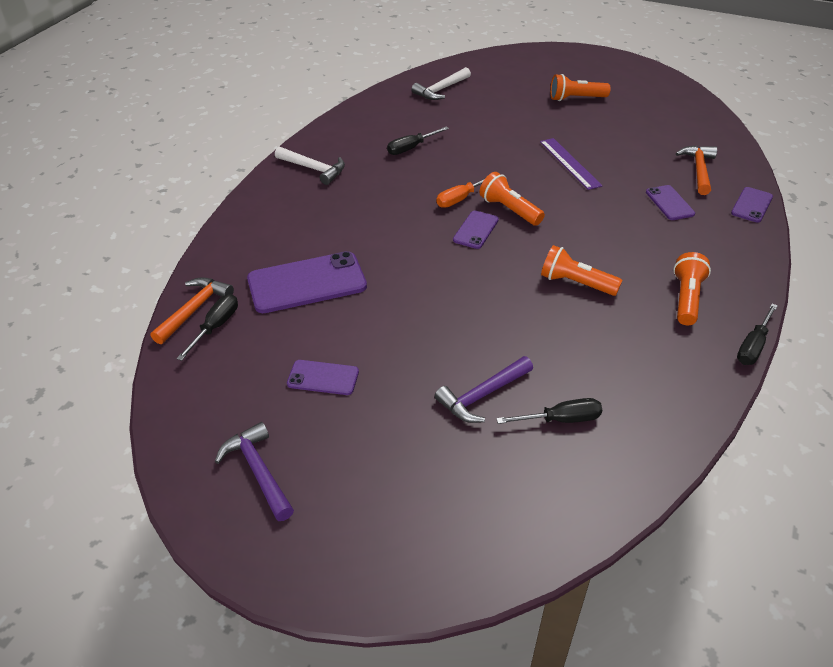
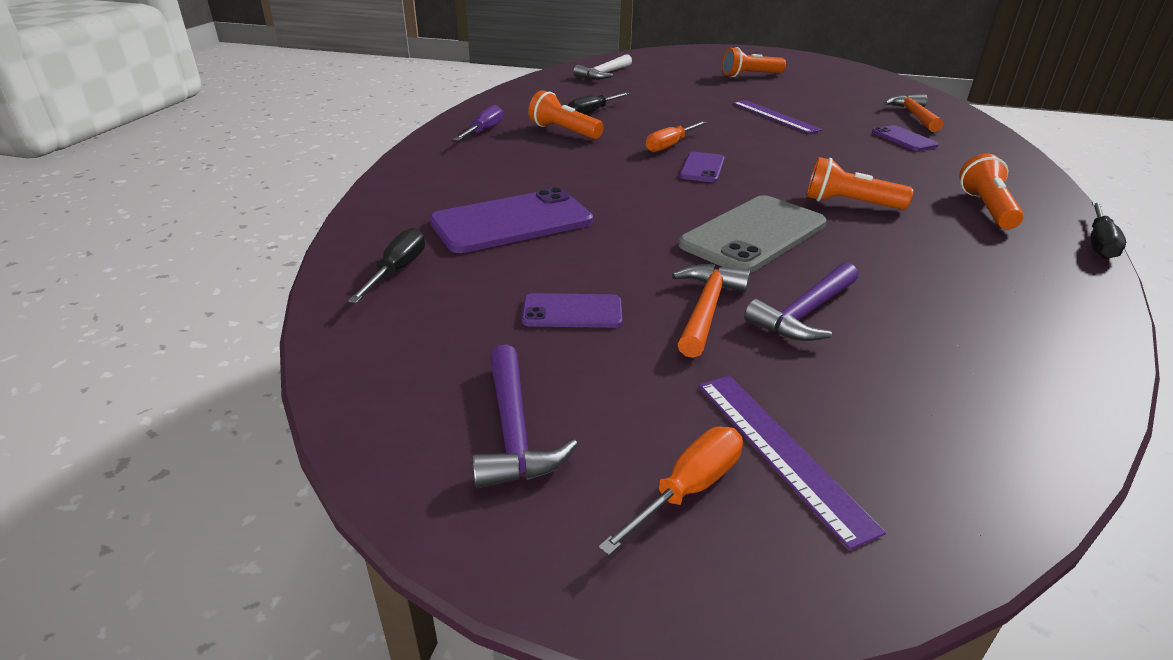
camera: 10 degrees left, 10 degrees down
orange hammer [151,277,234,344] -> orange hammer moved to [672,265,751,358]
purple hammer [215,422,294,521] -> purple hammer turned 150 degrees counterclockwise [472,345,578,488]
white hammer [275,147,345,185] -> purple screwdriver [453,105,503,141]
orange flashlight [479,172,545,226] -> orange flashlight moved to [528,90,604,139]
black screwdriver [496,398,602,424] -> none
purple phone [731,187,773,223] -> none
none -> orange screwdriver [598,427,743,556]
none -> grey phone [679,195,827,273]
none -> purple ruler [699,376,886,550]

